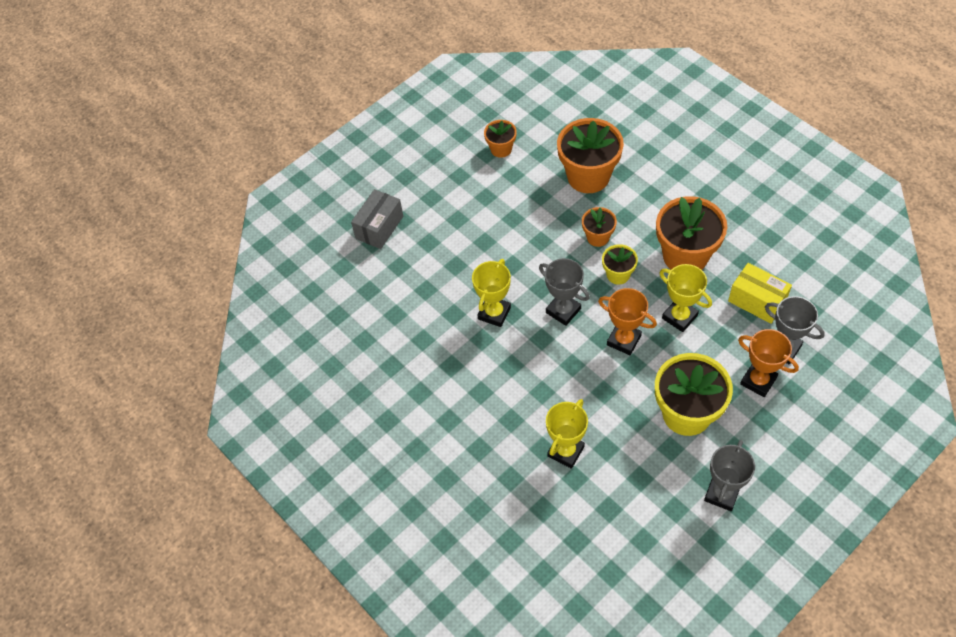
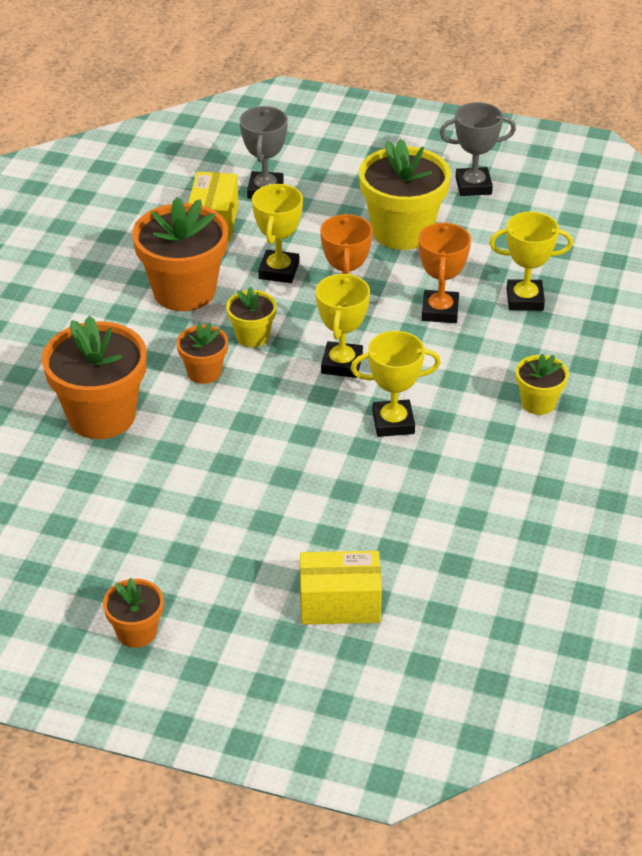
camera: 125 degrees left, 15 degrees down
grey box [351,189,403,249] -> yellow box [300,551,382,624]
orange flower pot [484,120,517,158] -> orange flower pot moved to [103,578,163,648]
grey trophy [539,258,590,326] -> yellow trophy [316,273,370,378]
orange trophy [738,329,799,397] -> orange trophy moved to [418,222,471,323]
none -> yellow flower pot [516,354,569,415]

